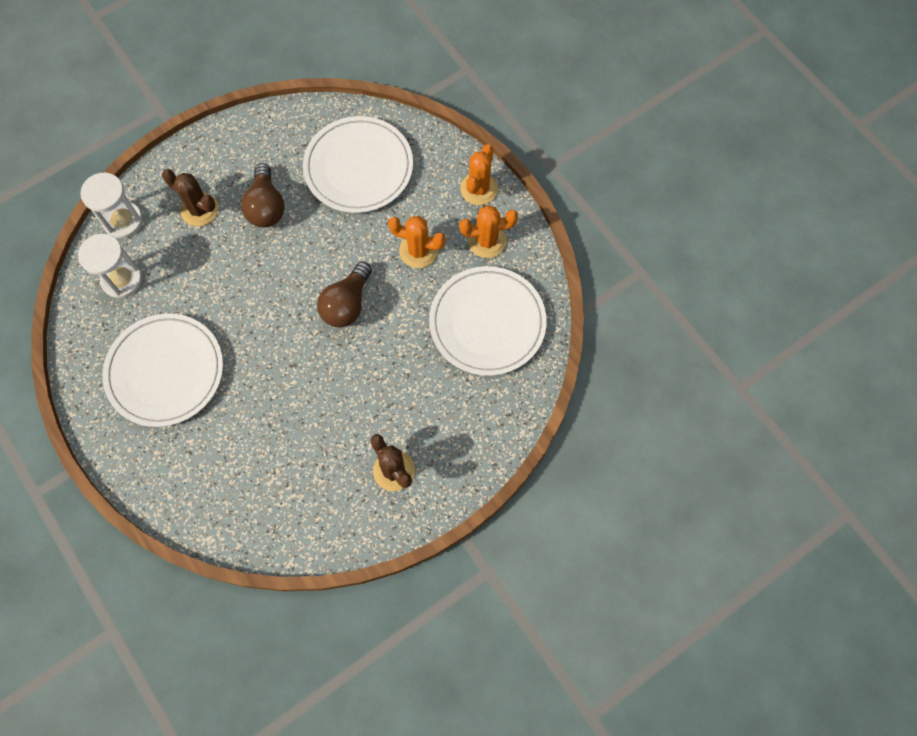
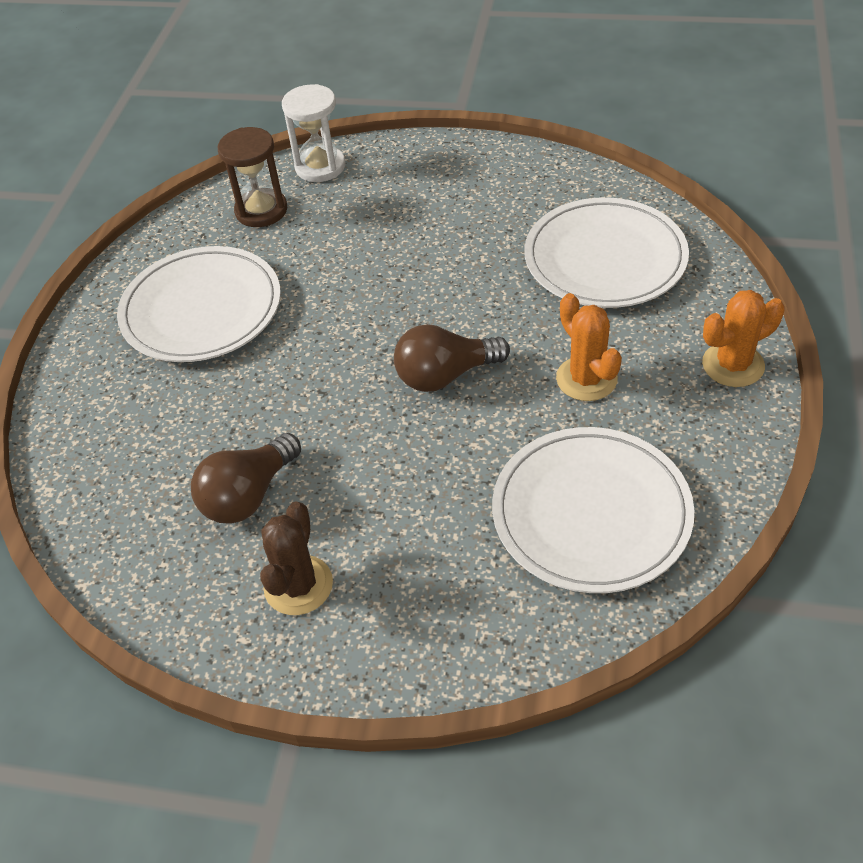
camera: 50 degrees right, 20 degrees down
white hourglass [78,234,142,298] -> brown hourglass [218,127,287,227]
brown cactus [162,169,218,226] -> none
brown light bulb [241,163,285,228] -> brown light bulb moved to [191,433,301,524]
orange cactus [459,205,518,258] -> none

